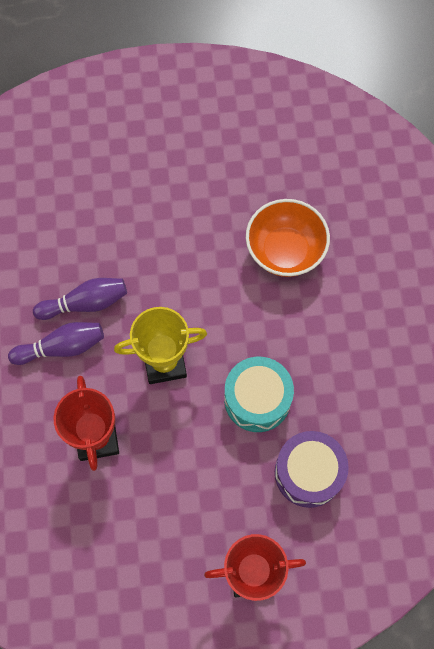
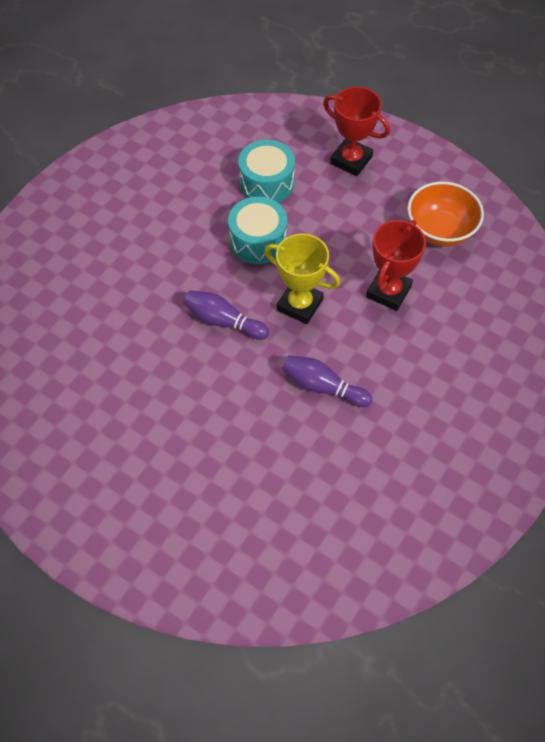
camera: 140 degrees left, 10 degrees down
purple bowling pin [8,322,104,365] -> purple bowling pin moved to [183,290,269,340]
orange bowl [246,199,330,277] -> orange bowl moved to [407,181,484,247]
purple drum [275,431,349,508] -> turquoise drum [238,140,295,203]

